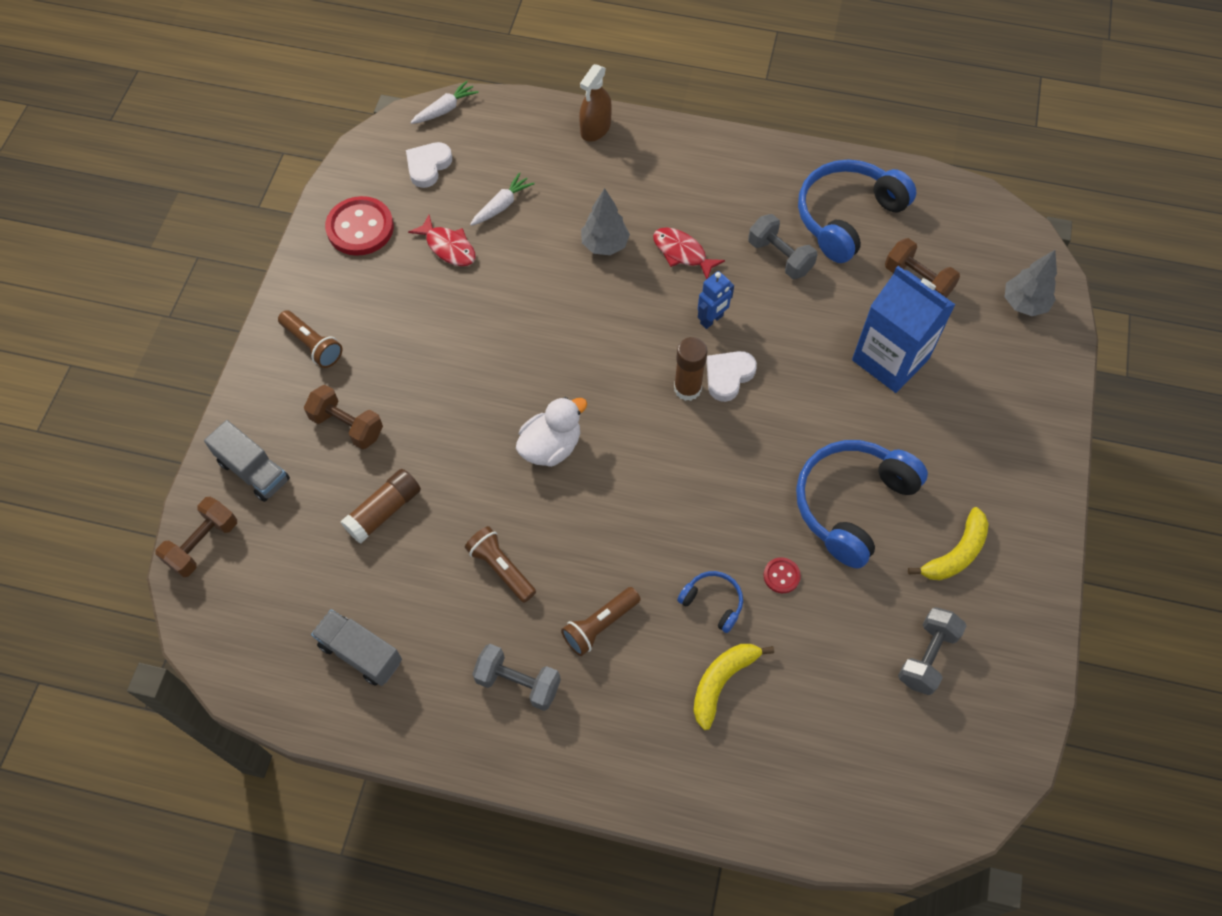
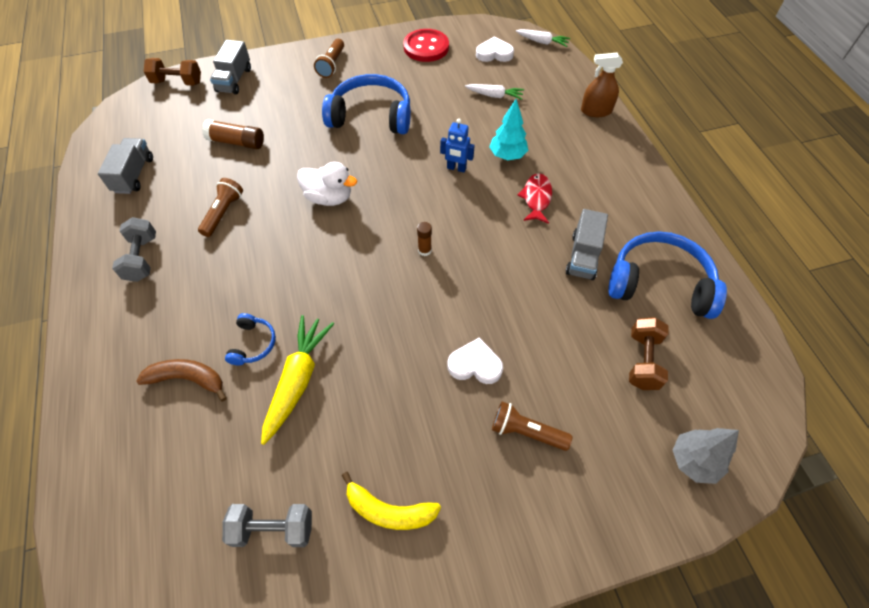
camera: 60 degrees right, 5 degrees down
brown dumbbell [304,385,383,449] -> none
red fish [408,215,476,266] -> none
brown flashlight [561,587,641,656] -> brown flashlight moved to [492,401,573,451]
grey tree [581,188,630,255] -> turquoise tree [489,99,528,160]
brown glue stick [674,337,707,401] -> brown glue stick [417,222,432,256], size x0.59
yellow banana [693,644,774,730] -> brown banana [136,359,227,401]
blue robot [698,271,734,329] -> blue robot moved to [440,119,475,172]
white heart [706,351,757,402] -> white heart moved to [447,338,503,384]
grey dumbbell [748,214,817,279] -> grey truck [565,209,608,280]
red button [763,558,801,593] -> yellow carrot [261,315,334,445]
blue headphones [796,440,928,568] -> blue headphones moved to [322,74,411,134]
blue carton [852,266,956,393] -> none

